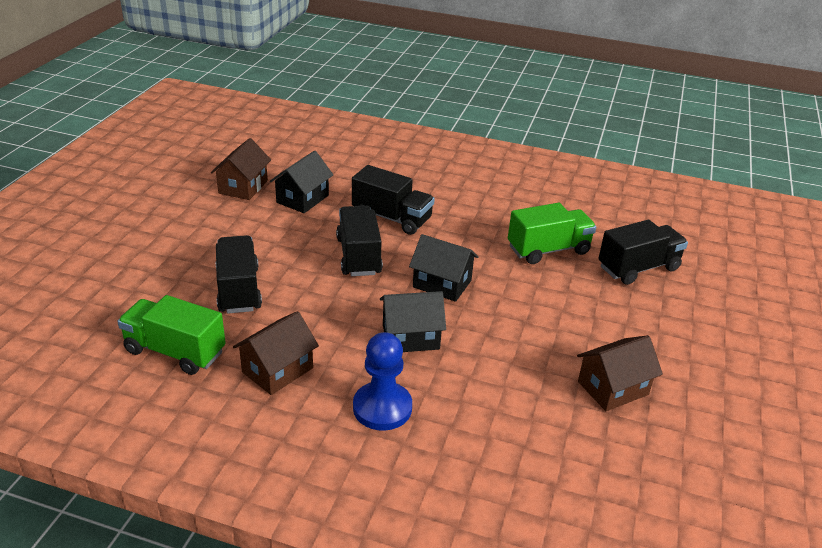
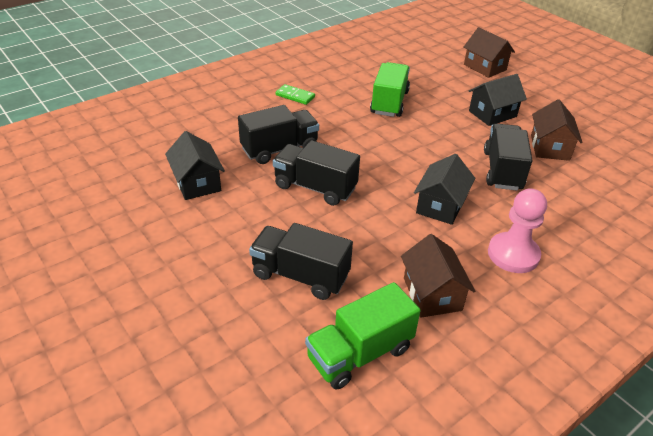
camera: 55 degrees left, 5 degrees up
brown house [211,138,271,200] -> brown house moved to [464,27,515,78]
blue pawn [353,332,412,431] -> pink pawn [488,188,547,273]
black house [409,234,479,302] -> black house moved to [469,74,527,126]
black truck [598,220,688,285] -> black truck moved to [484,124,532,190]
none -> green domino [276,84,315,105]

